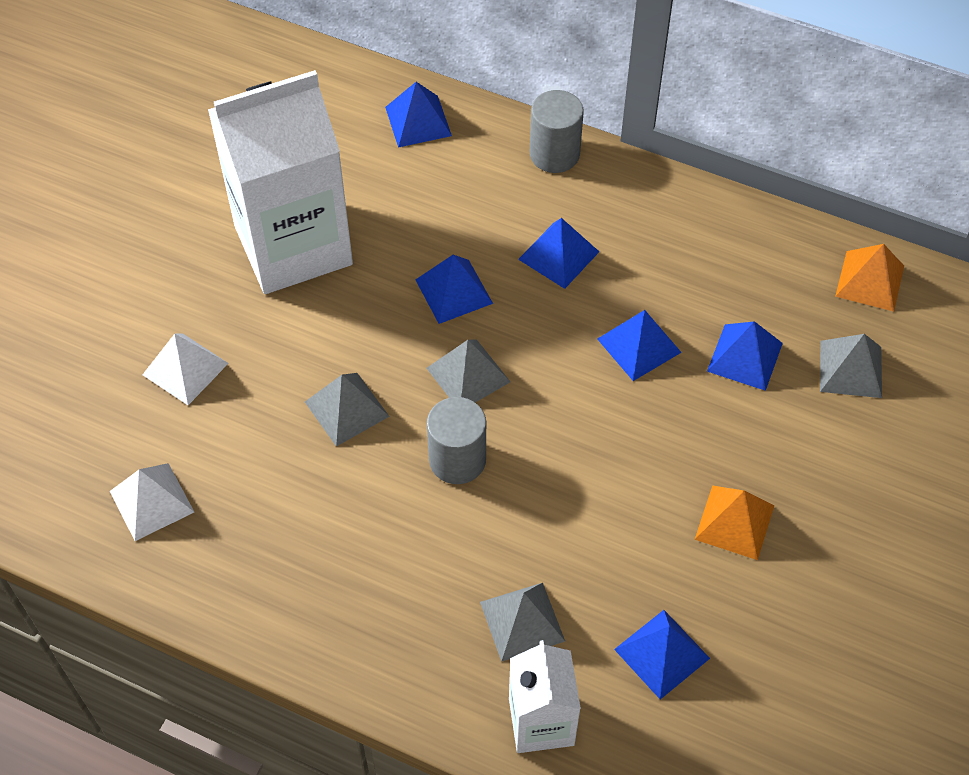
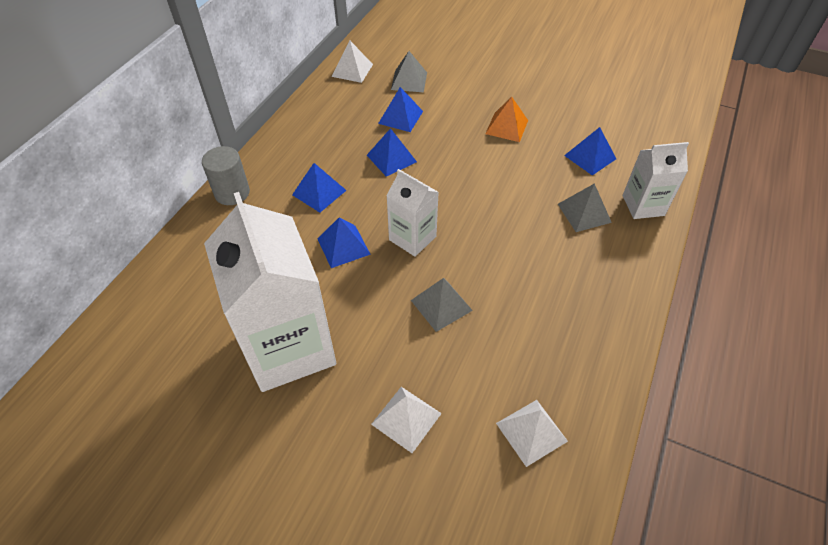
camera: 90 degrees left, 5 degrees down
blue pyramid [385,82,452,148] -> none
grey pyramid [427,340,510,402] -> white carton [386,169,439,257]
grey cylinder [427,397,486,484] -> none
orange pyramid [835,244,904,312] -> white pyramid [332,40,373,83]

